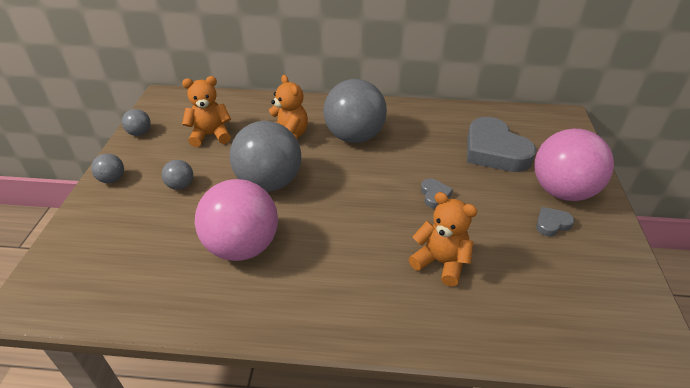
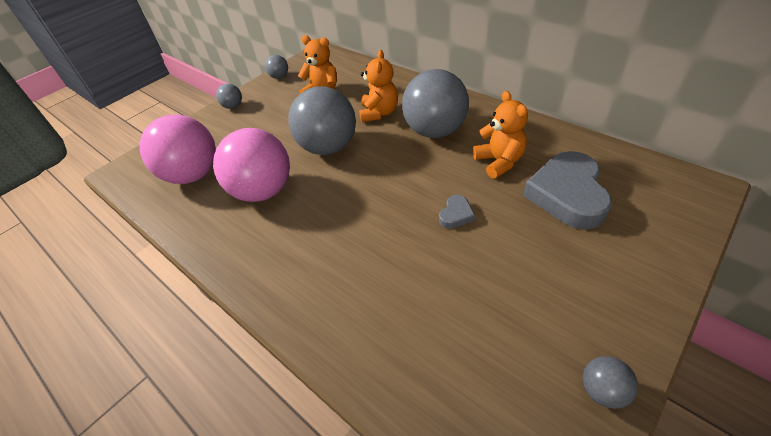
camera: 40 degrees right, 5 degrees up
grey ball [162,160,193,190] -> grey ball moved to [583,356,638,409]
orange teddy bear [409,192,477,287] -> orange teddy bear moved to [473,91,528,179]
pink ball [535,129,614,201] -> pink ball moved to [140,114,216,184]
grey heart [536,207,574,236] -> none

